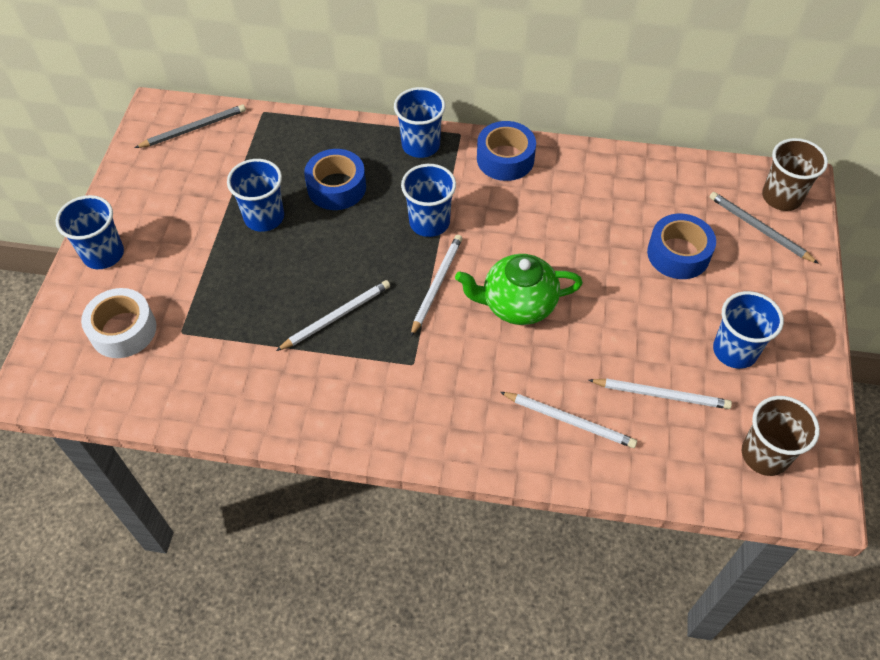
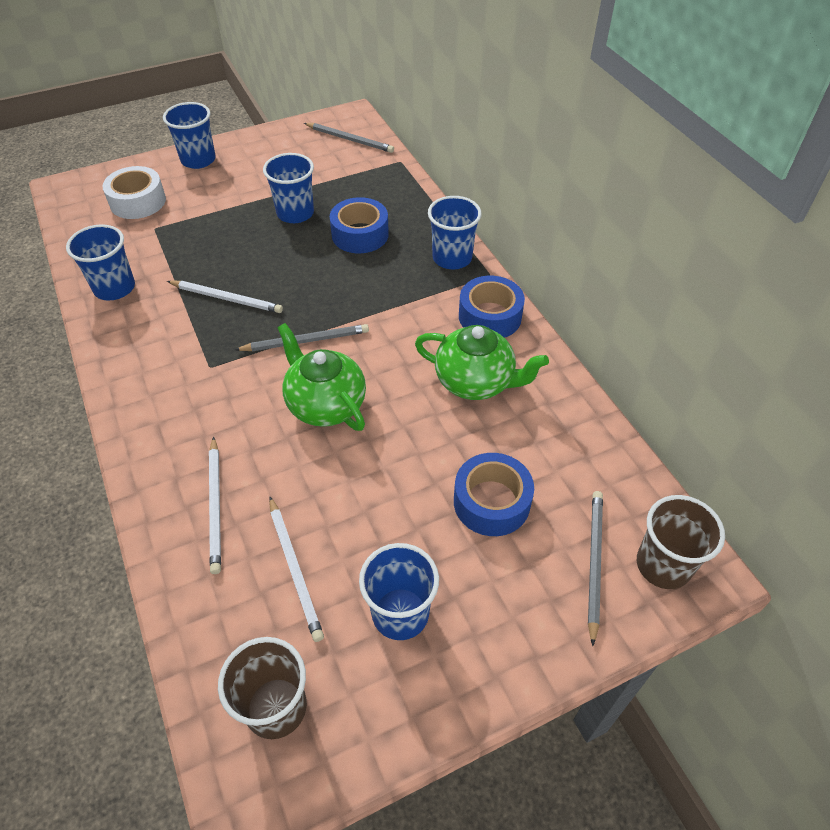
camera: 55 degrees right, 5 degrees down
blue cup [401,164,456,237] -> blue cup moved to [66,224,135,301]
white pencil [411,235,463,337] -> grey pencil [235,324,369,351]
none -> green teapot [415,325,549,400]

